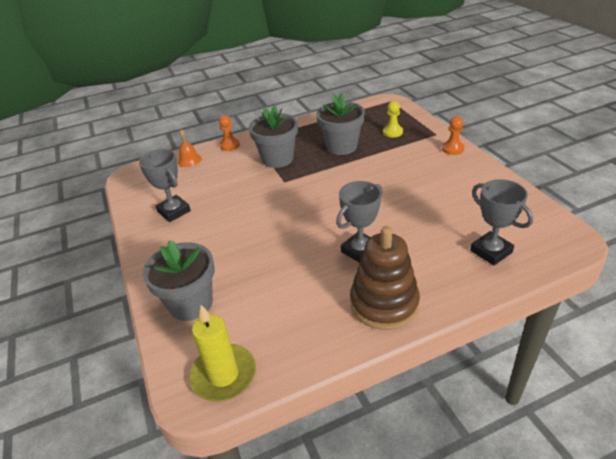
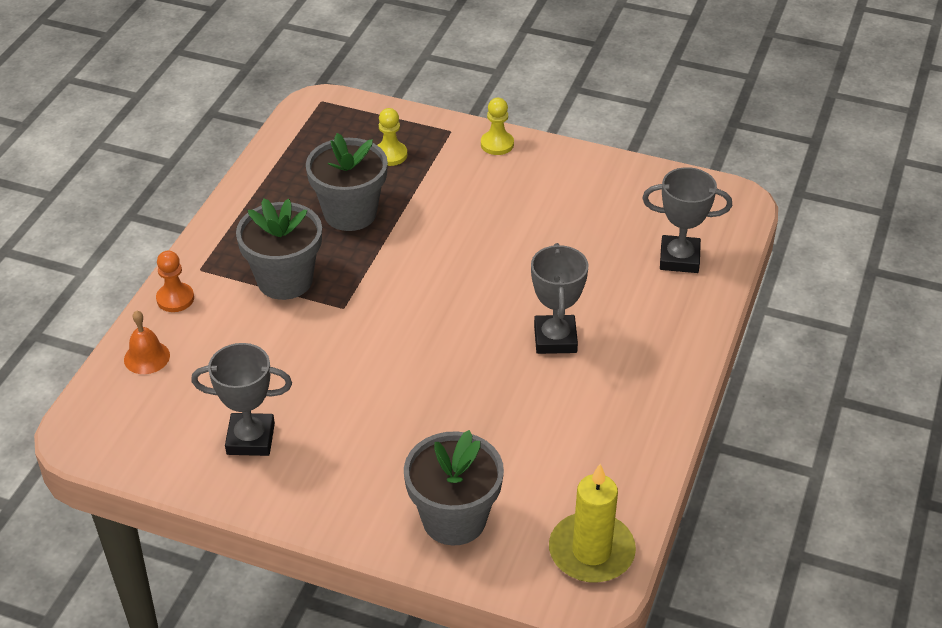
camera: 50 degrees left, 5 degrees up
brown stacking toy [350,226,420,330] -> none
orange pawn [442,116,464,155] -> yellow pawn [481,98,514,155]

